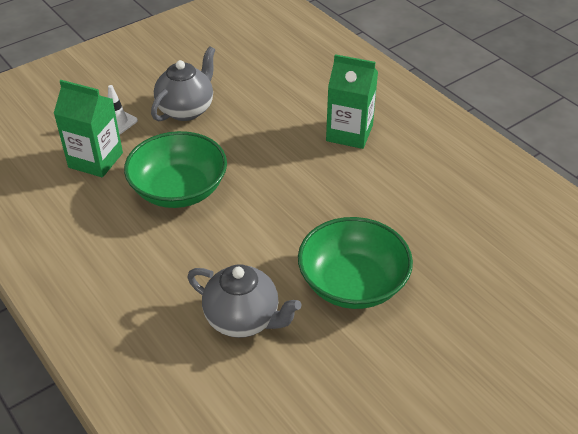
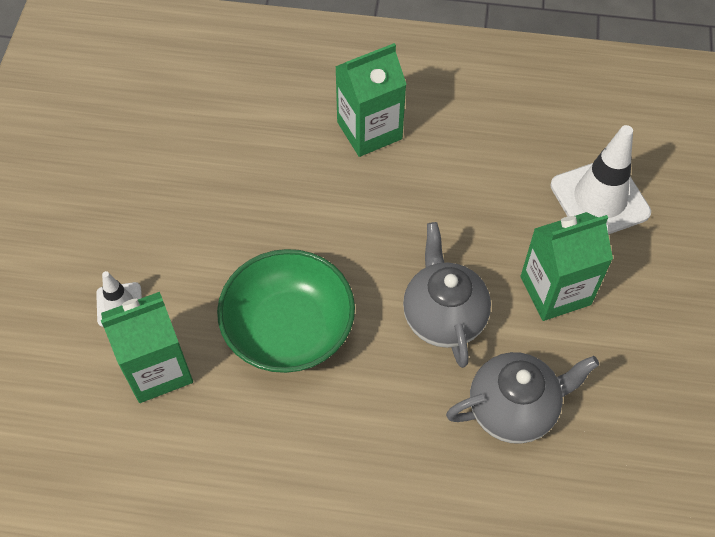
camera: 45 degrees left, 15 degrees up
grey teapot [151,46,215,121] -> grey teapot moved to [403,222,491,368]
green bowl [298,217,413,309] -> green carton [520,212,613,321]
none -> white traffic cone [550,125,651,235]

